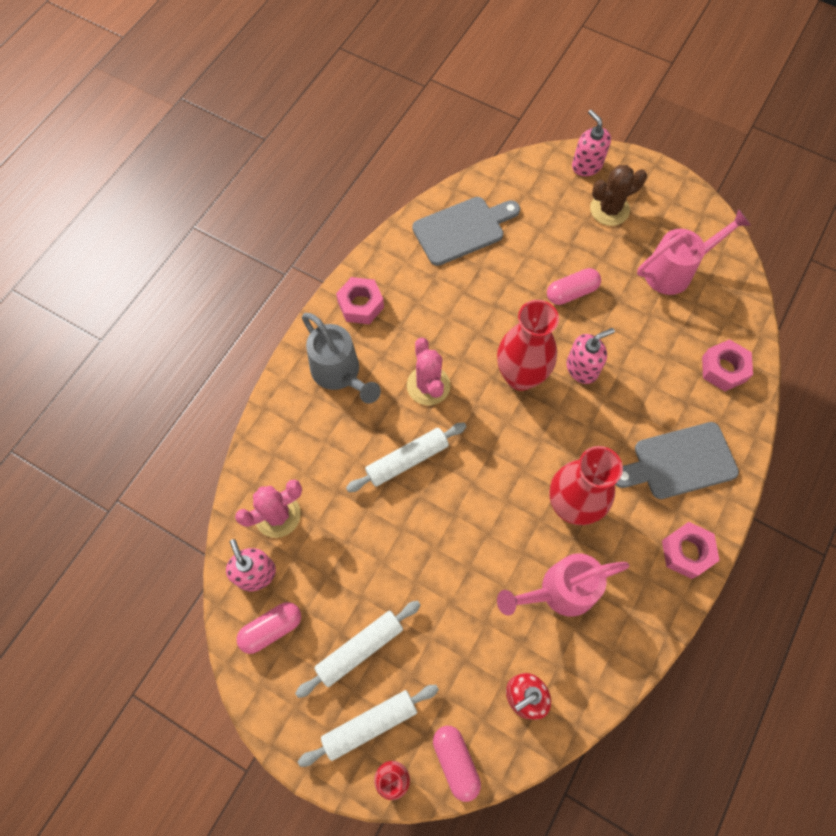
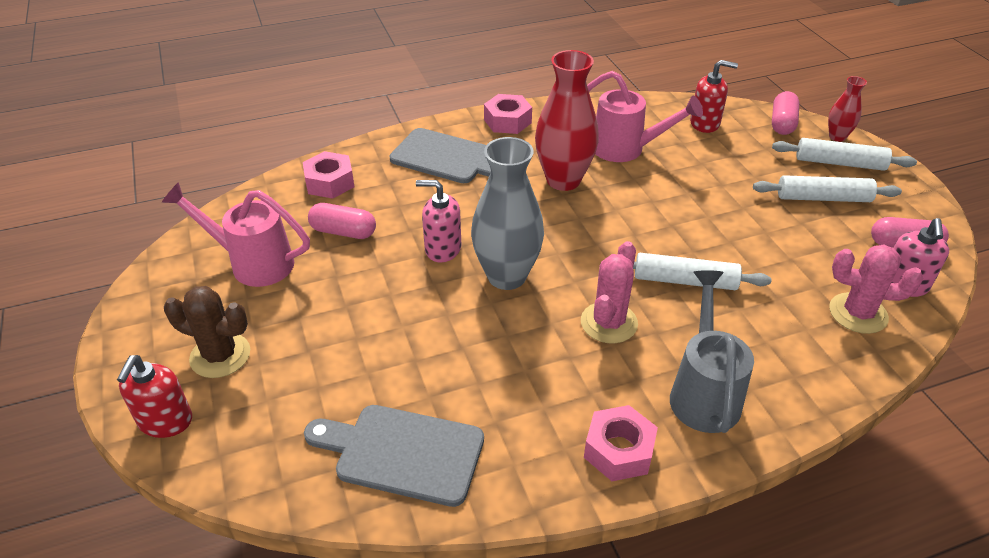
camera: 140 degrees left, 25 degrees down
red vase [497,300,559,391] -> grey vase [471,137,544,290]
pink capsule [547,268,601,305] -> pink capsule moved to [308,203,376,239]
pink soap dispenser [572,109,611,176] -> red soap dispenser [117,355,192,438]

